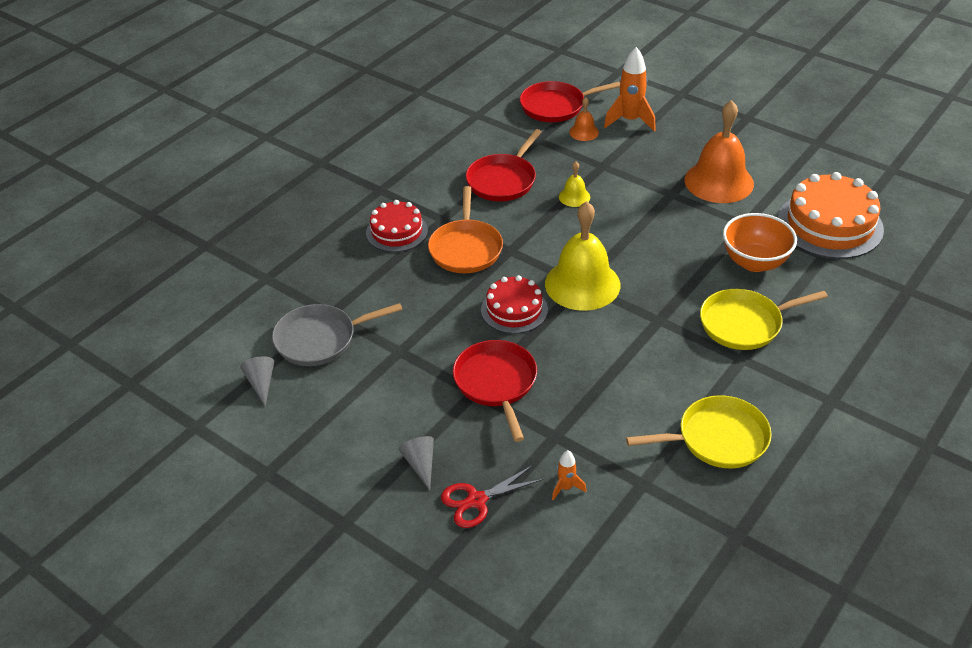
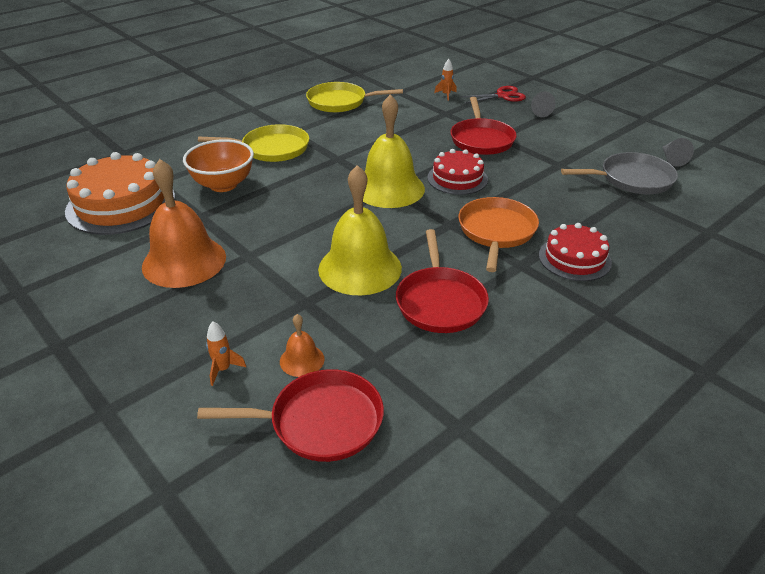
camera: 170 degrees left, 5 degrees down
red pan [466,129,542,202] -> red pan turned 135 degrees clockwise [396,229,489,333]
yellow bell [559,161,590,207] -> yellow bell [318,165,402,295], size x2.19
orange rocket [604,47,656,131] -> orange rocket [206,321,246,386], size x0.51

